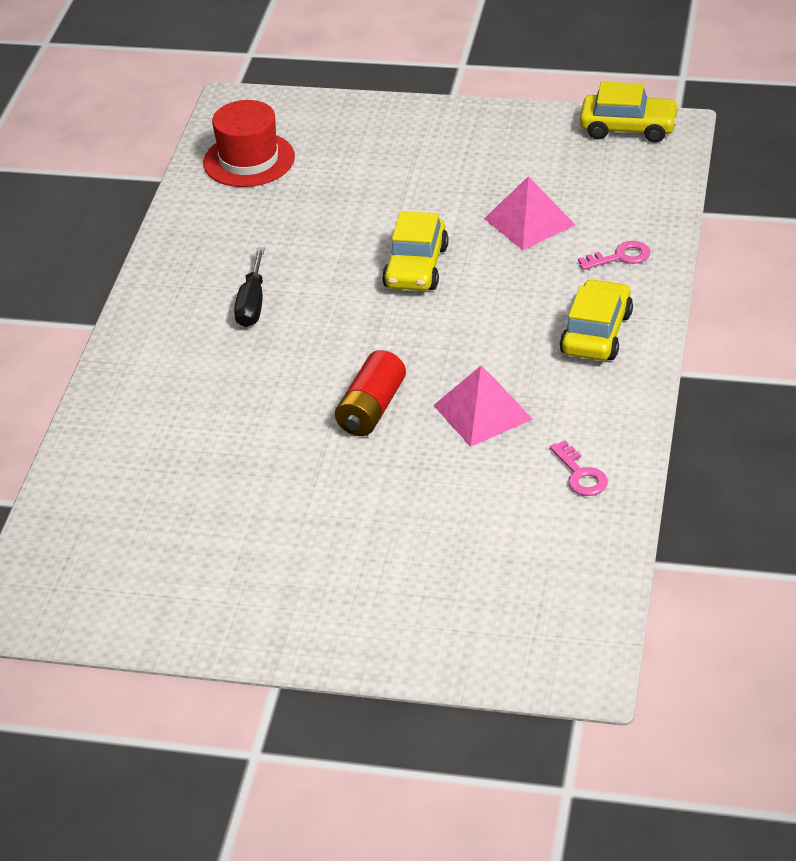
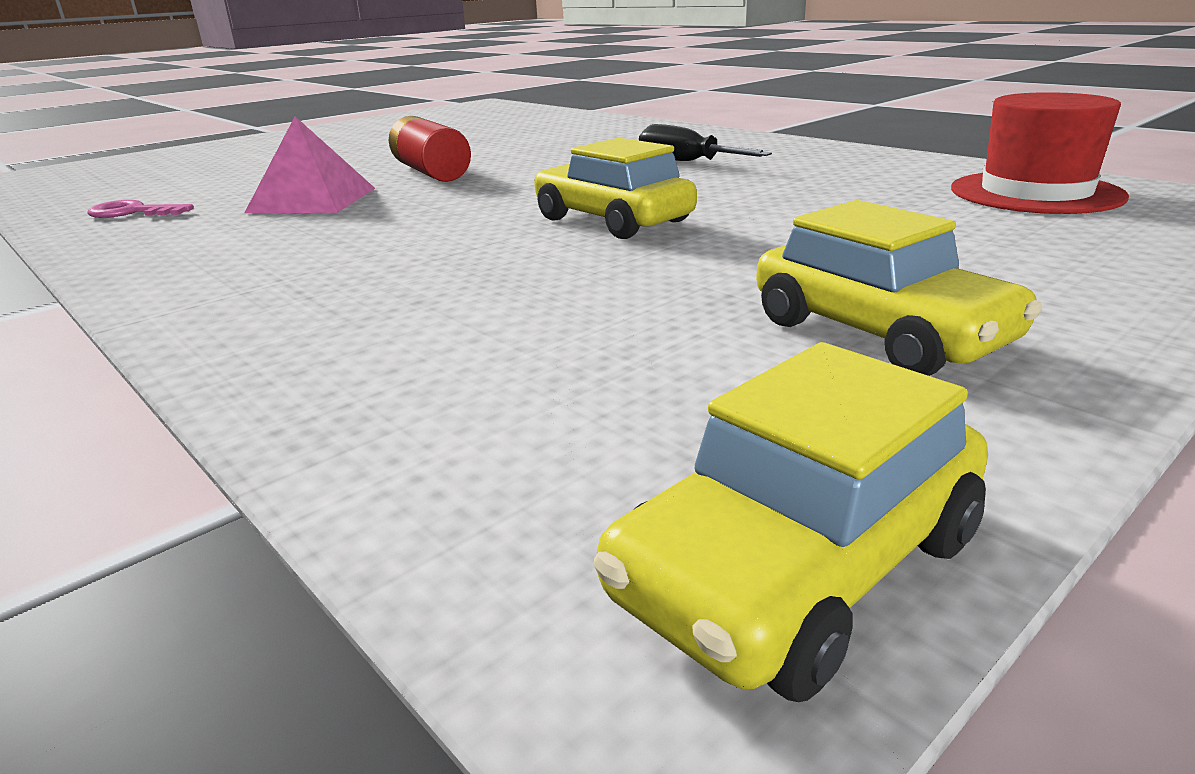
camera: 125 degrees right, 15 degrees down
pink pyramid [484,176,575,250] -> none
yellow car [560,279,633,361] -> yellow car moved to [756,200,1042,376]
pink key [578,241,650,270] -> none

